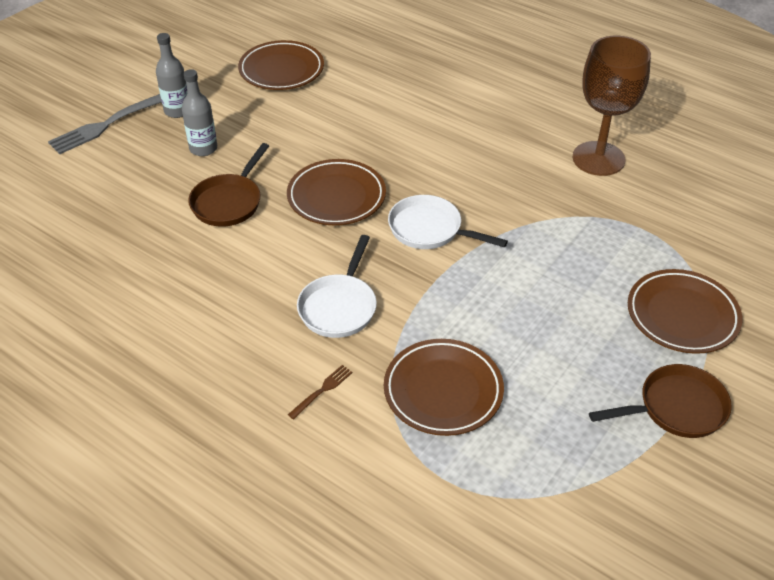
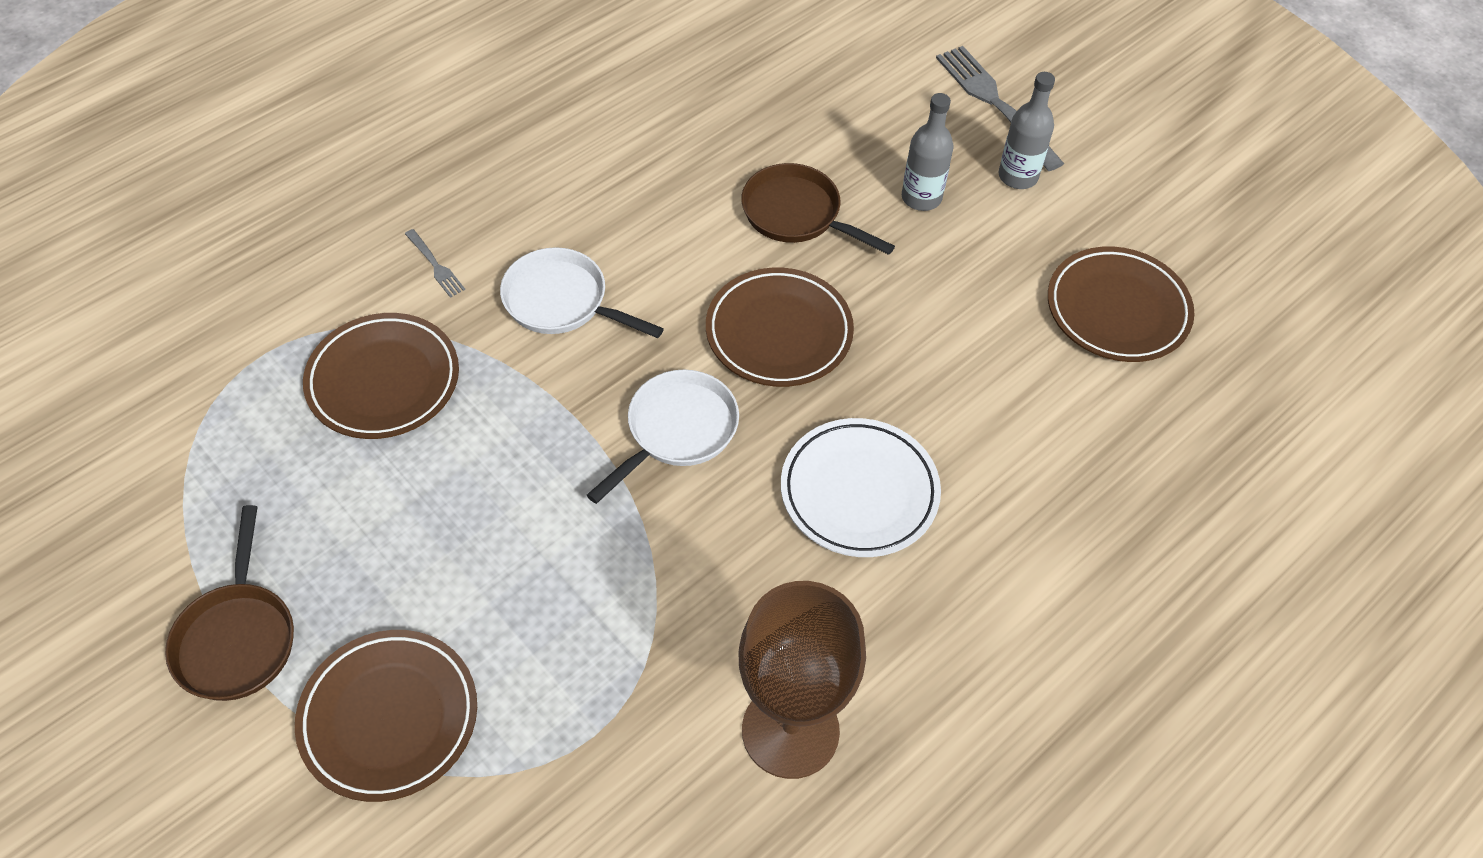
camera: 100 degrees right, 10 degrees up
brown fork [288,365,353,420] -> grey fork [405,229,465,298]
none -> white plate [781,418,941,557]

